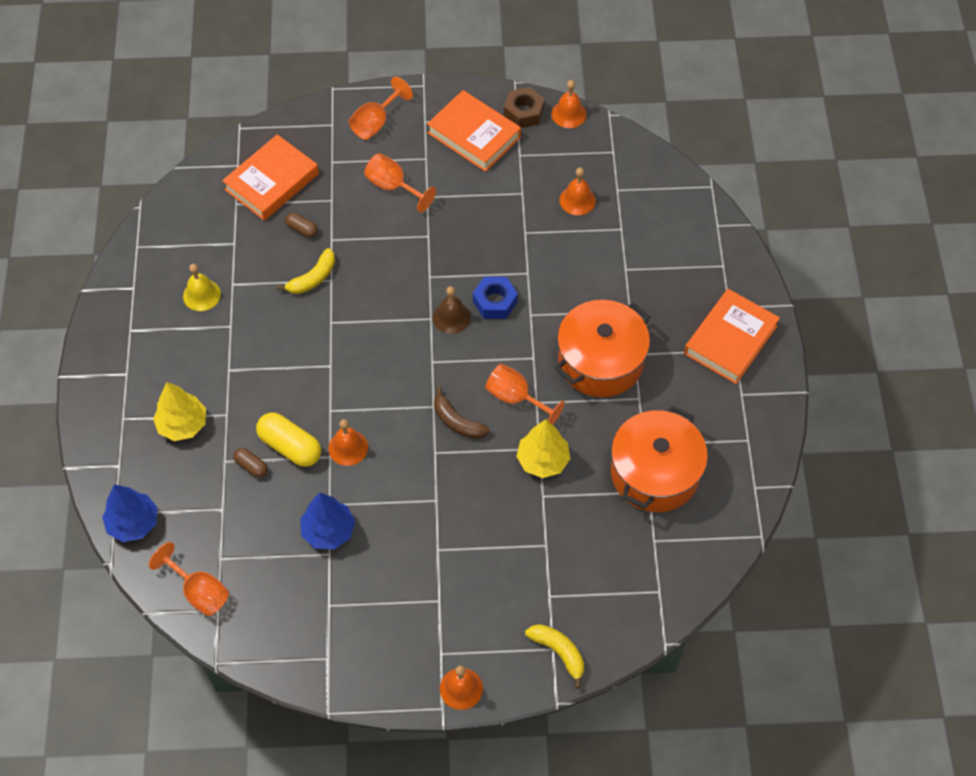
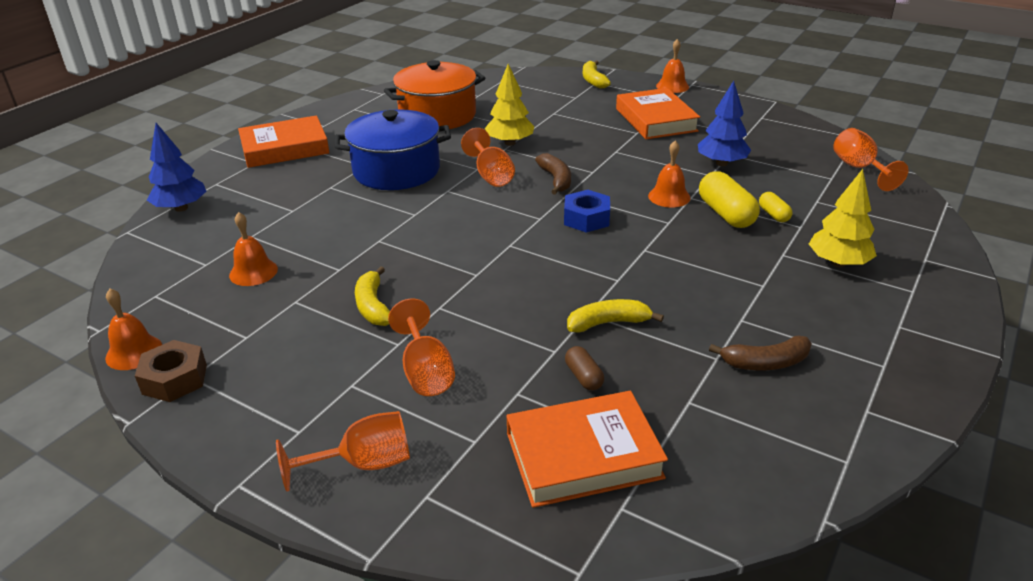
camera: 145 degrees left, 25 degrees down
blue tree [102,484,158,542] -> blue tree moved to [147,123,206,212]
yellow bell [183,264,221,311] -> brown banana [709,335,812,370]
brown capsule [233,448,268,478] -> yellow capsule [759,192,793,222]
orange book [427,90,521,172] -> orange book moved to [616,88,700,139]
brown bell [433,286,471,334] -> none
blue nut [473,277,518,319] -> blue nut moved to [564,190,610,233]
orange pot [555,300,650,397] -> blue pot [335,109,451,190]
none -> yellow banana [355,266,390,326]

